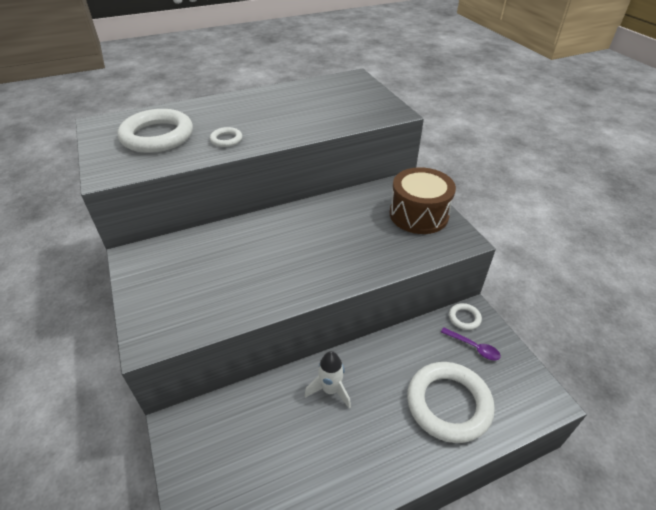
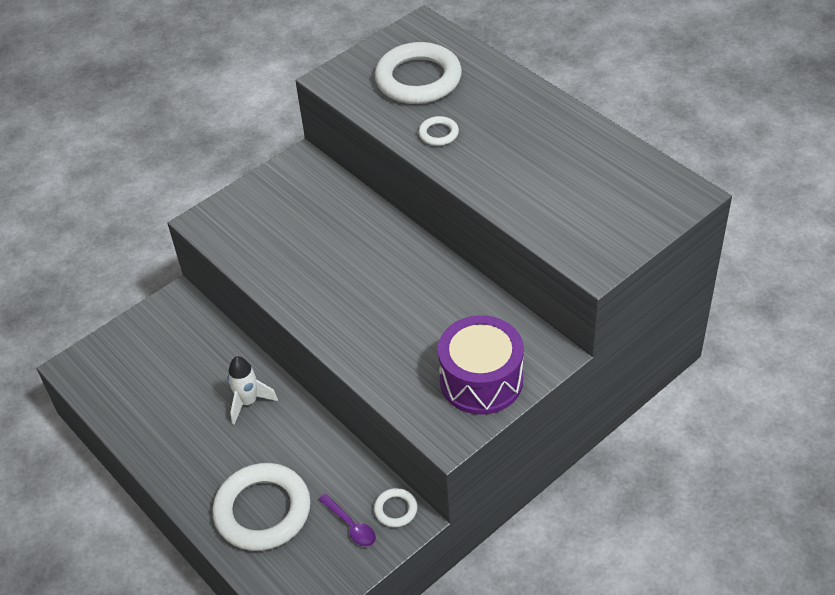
camera: 75 degrees right, 5 degrees up
brown drum [390,167,456,234] -> purple drum [438,315,524,415]
purple spoon [441,327,501,360] -> purple spoon turned 60 degrees counterclockwise [319,494,376,547]

